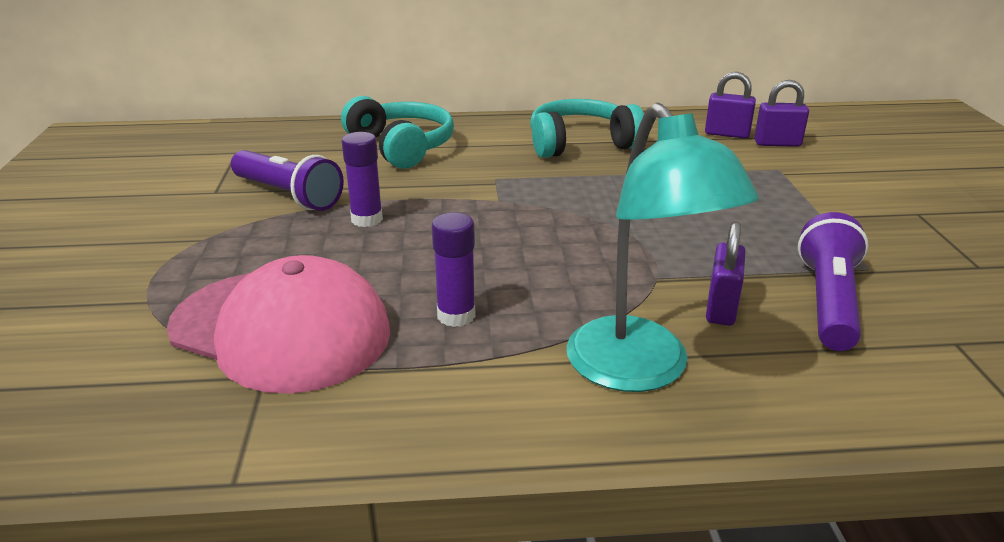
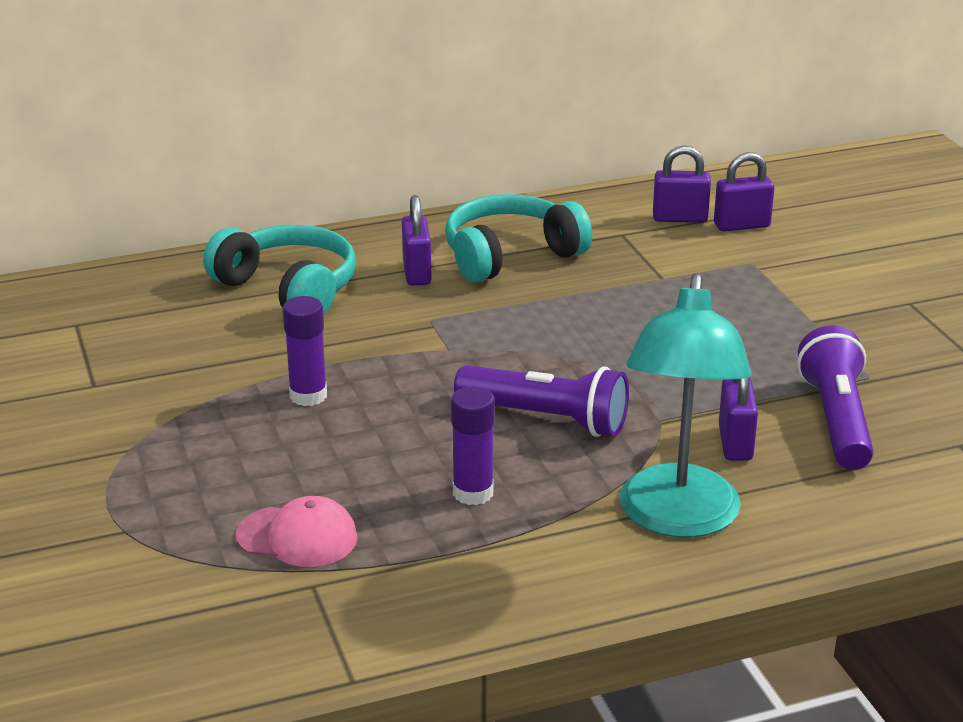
camera: 15 degrees left, 0 degrees up
pink cap [167,255,390,394] -> pink cap [236,496,357,567], size x0.49
purple flashlight [231,150,344,211] -> purple flashlight moved to [454,365,629,437]
turquoise lamp [566,103,759,392] -> turquoise lamp turned 45 degrees clockwise [620,273,752,538]
none -> purple padlock [402,195,431,286]

